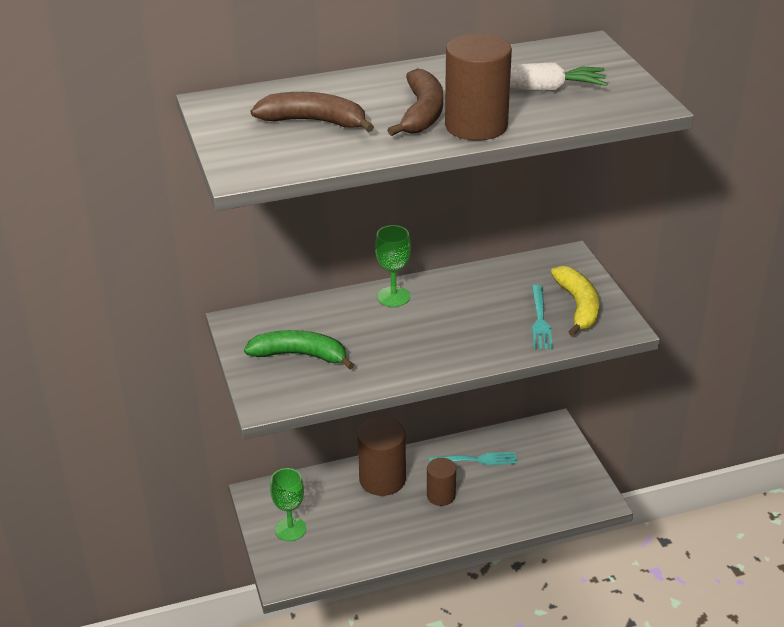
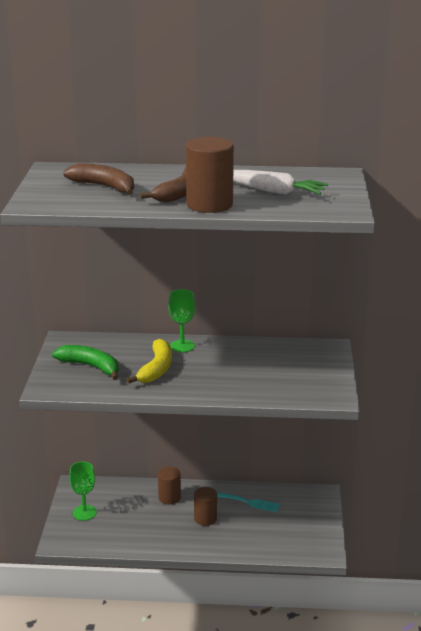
camera: 20 degrees right, 10 degrees down
brown cylinder [357,417,406,496] -> brown cylinder [158,467,181,504], size x0.61
turquoise fork [532,285,553,349] -> none
yellow banana [551,266,600,336] -> yellow banana moved to [126,339,172,384]

